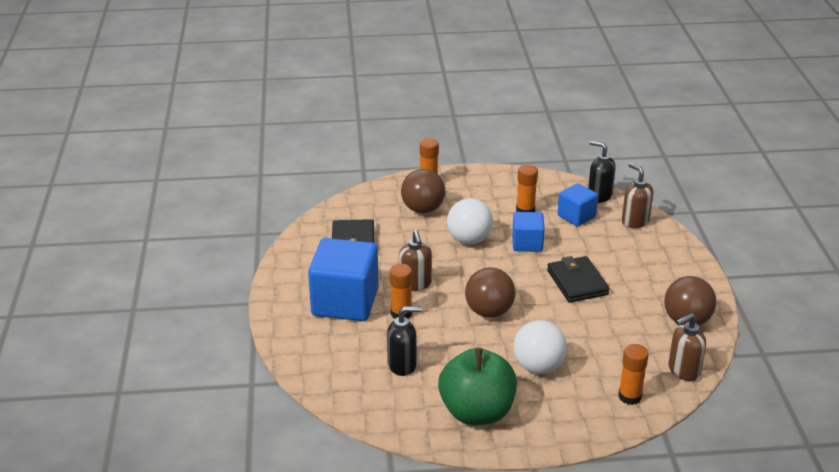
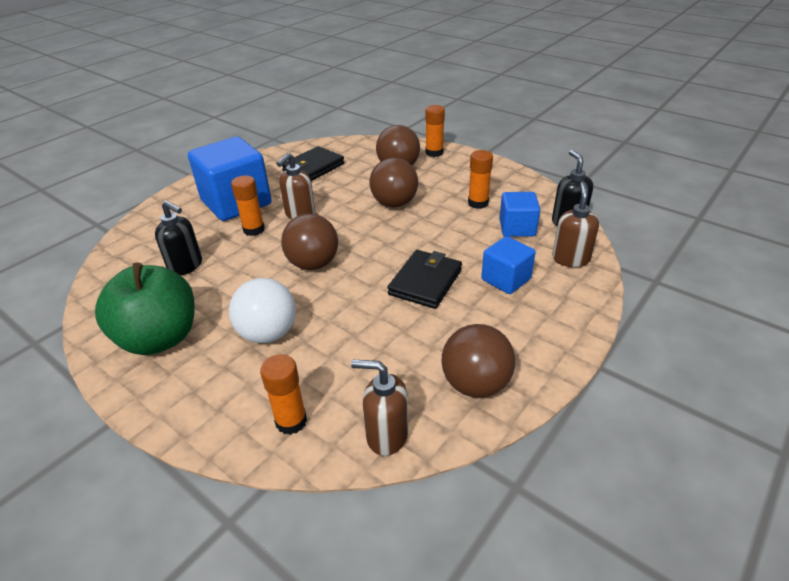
camera: 45 degrees right, 5 degrees up
white ball [447,198,493,245] -> brown ball [370,158,418,207]
blue cube [512,212,545,252] -> blue cube moved to [481,236,536,294]

